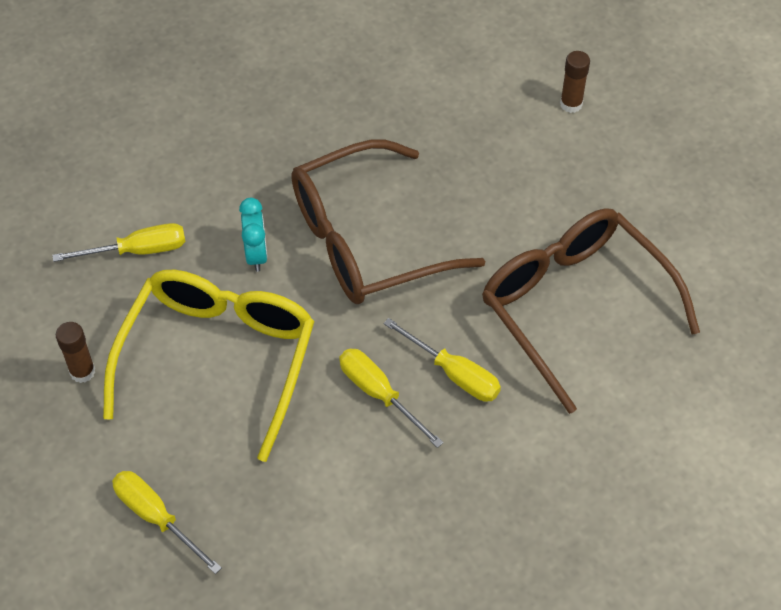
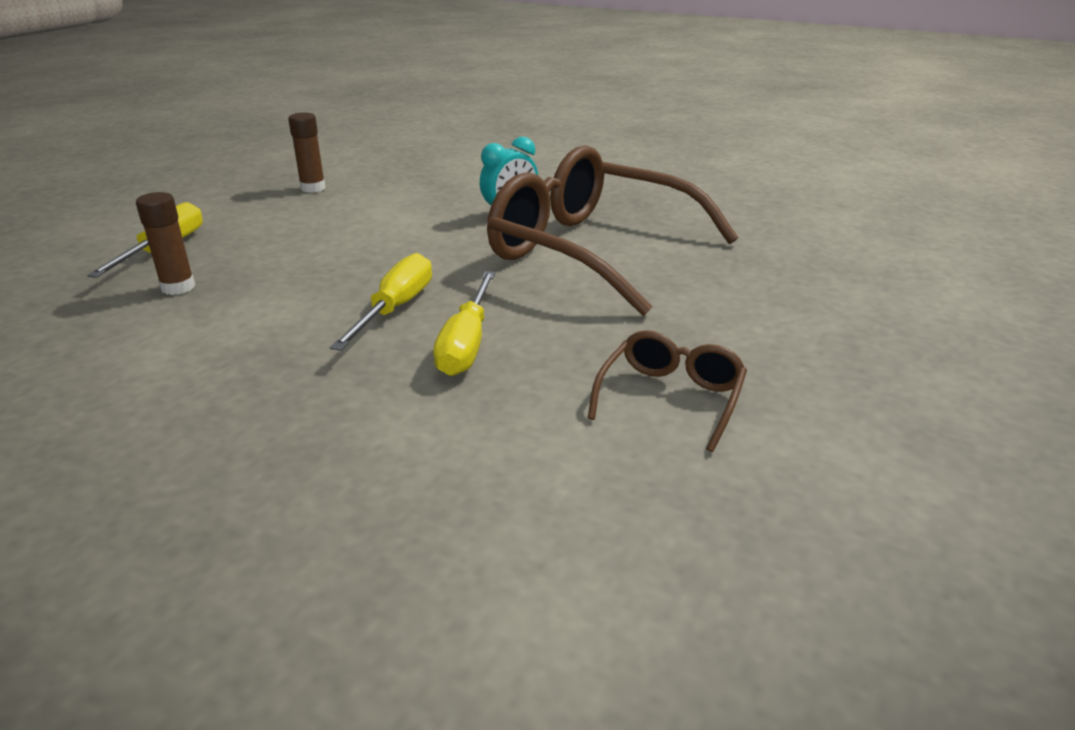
camera: 60 degrees right, 25 degrees down
yellow screwdriver [52,223,185,262] -> none
yellow glasses [103,270,315,462] -> none
brown glasses [482,208,700,414] -> brown glasses [588,330,747,452], size x0.45
brown glue stick [560,51,590,113] -> brown glue stick moved to [136,192,195,295]

